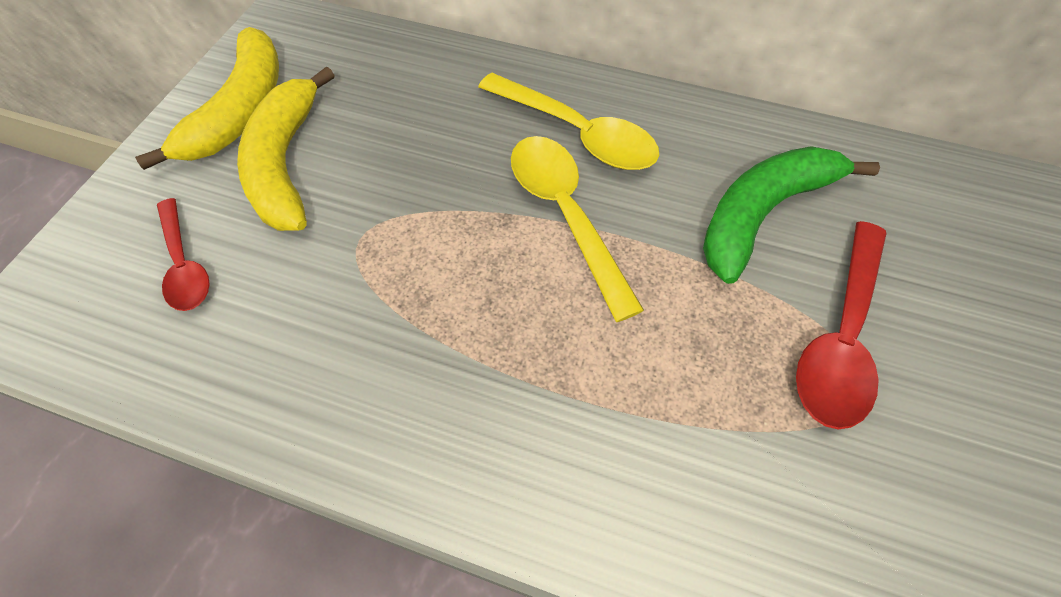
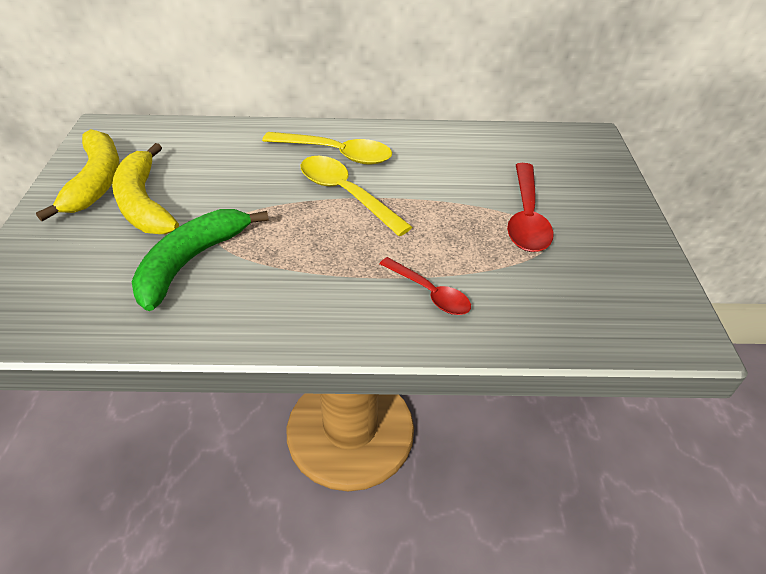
camera: 20 degrees left, 15 degrees down
red spoon [157,198,210,311] -> red spoon moved to [379,257,471,315]
green banana [703,146,880,284] -> green banana moved to [131,209,269,311]

